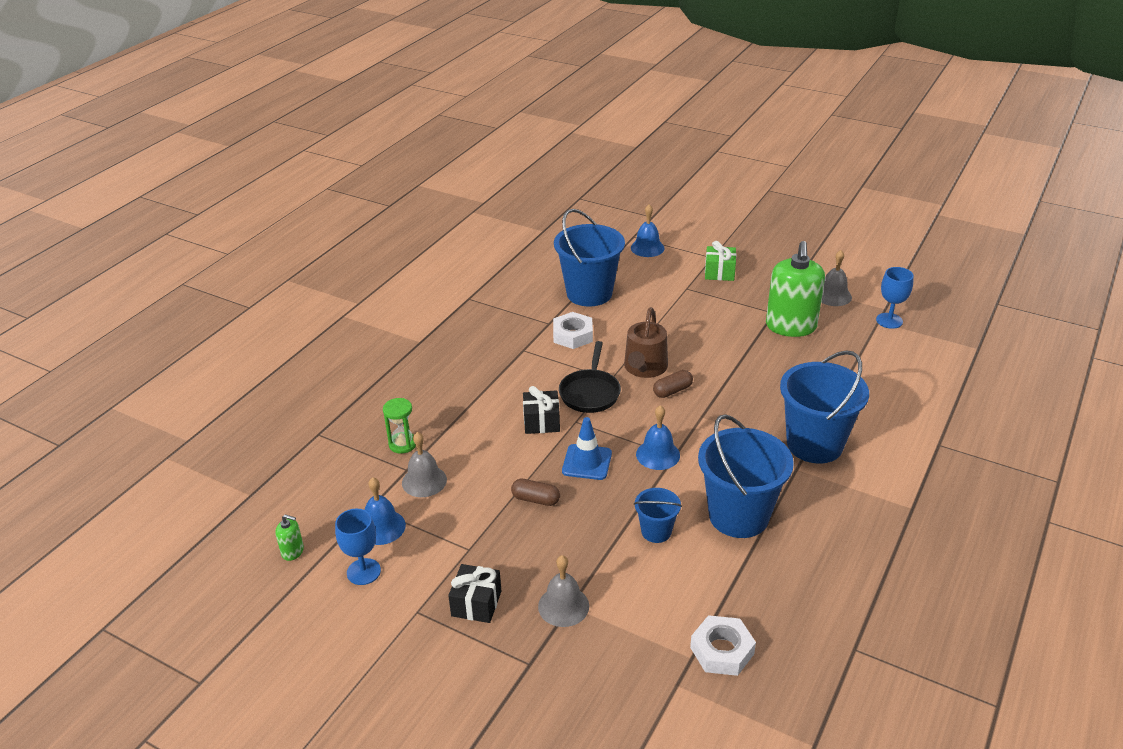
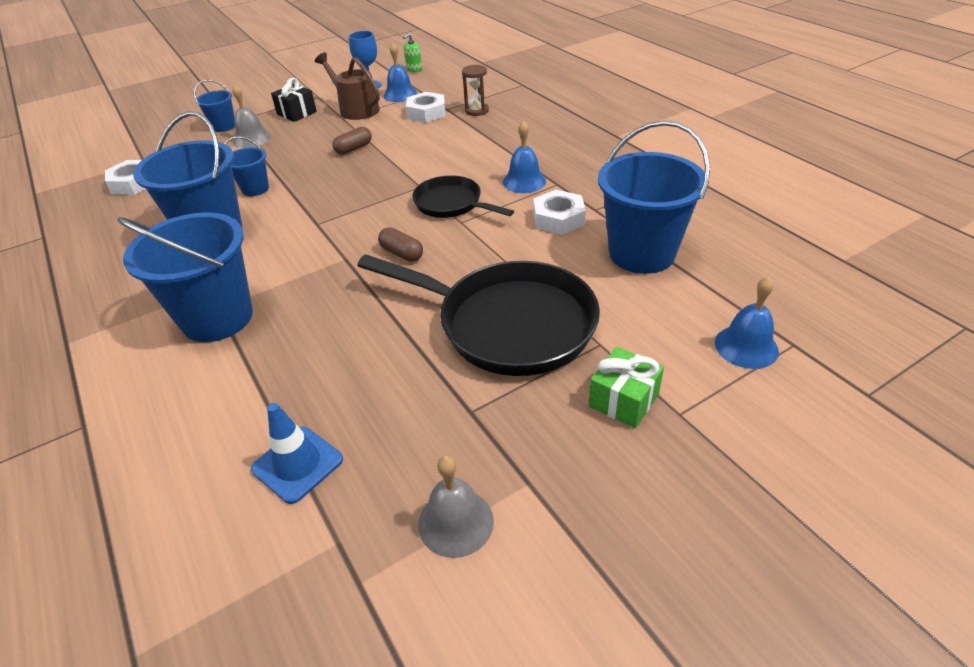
camera: 120 degrees right, 5 degrees up
green hourglass [383,398,416,454] -> brown hourglass [462,65,489,116]
grey bell [402,432,447,497] -> white nut [406,92,445,123]
black gift [523,386,560,434] -> none
blue traffic cone [562,417,612,480] -> blue traffic cone moved to [251,403,343,504]
brown watering can [624,307,668,378] -> brown watering can moved to [315,53,380,120]
blue bell [636,405,680,470] -> blue bell moved to [503,121,546,193]
brown capsule [653,370,693,398] -> brown capsule turned 45 degrees counterclockwise [378,227,423,262]
green soap dispenser [766,241,825,337] -> none
blue goblet [876,267,914,329] -> none
none -> blue bucket [194,80,235,132]
none -> black pan [357,255,600,376]

